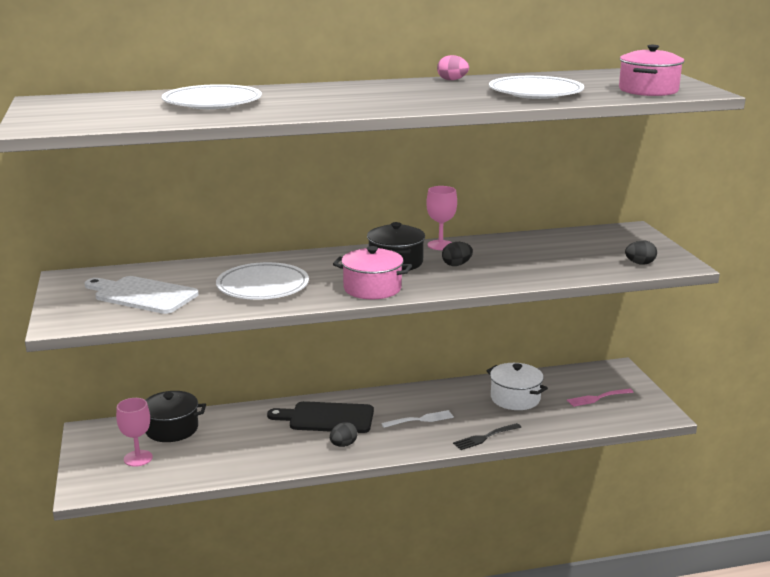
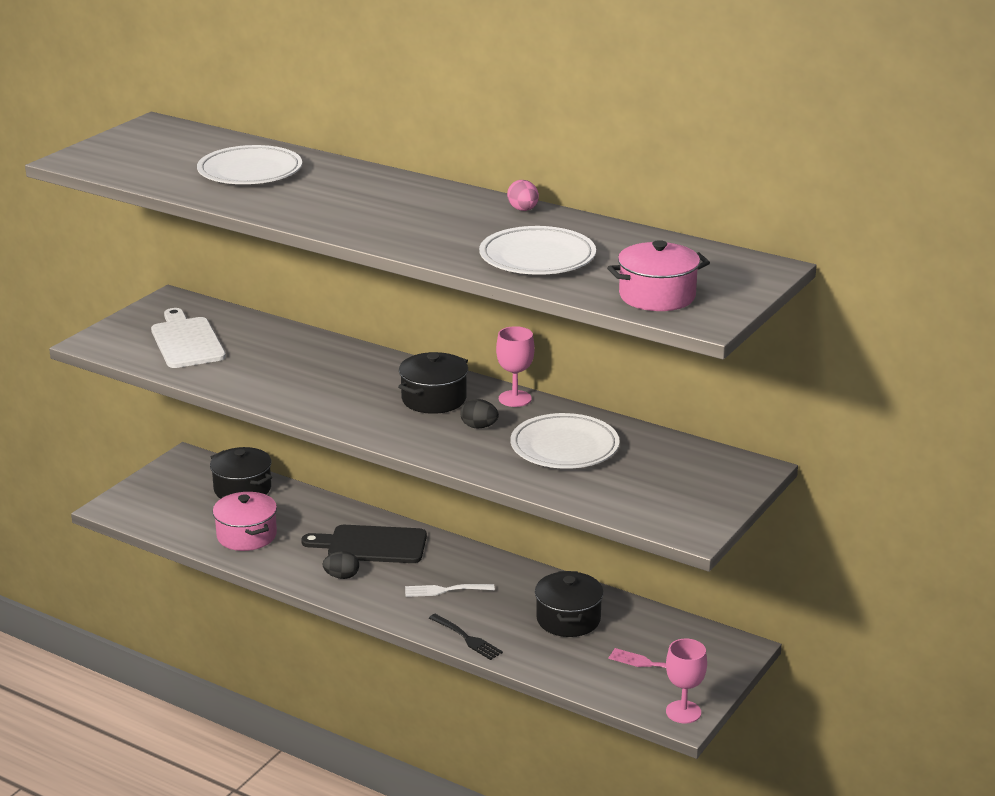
camera: 45 degrees right, 5 degrees up
pink goblet [116,398,153,467] -> pink goblet moved to [666,638,707,724]
white plate [216,262,309,300] -> white plate moved to [511,413,620,469]
black cutting board [267,401,374,433] -> black cutting board turned 45 degrees counterclockwise [301,525,427,563]
pink pot [333,246,412,299] -> pink pot moved to [213,492,277,551]
white fork [381,410,454,428] -> white fork turned 150 degrees clockwise [405,584,495,597]
black fork [453,423,521,450] -> black fork turned 150 degrees counterclockwise [429,614,503,660]
white pot [486,363,548,410] -> black pot [535,571,604,637]
black egg [625,240,657,265] -> none

